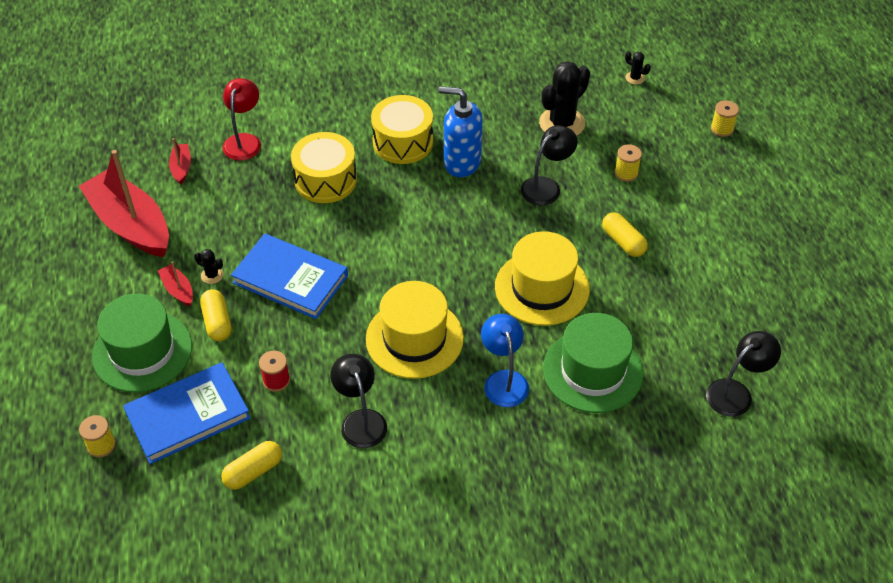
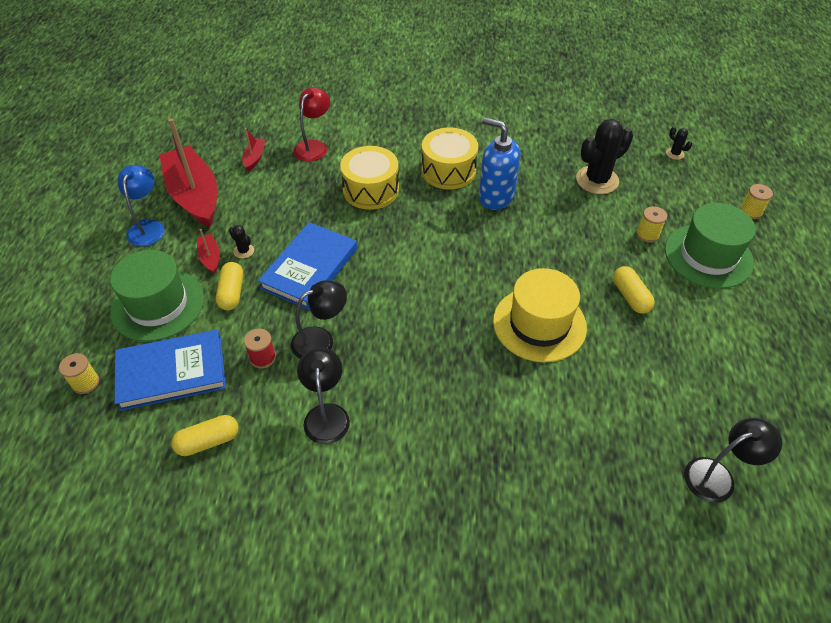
camera: 15 degrees right, 0 degrees up
blue book [231,234,348,319] -> blue book turned 75 degrees clockwise [258,222,357,310]
yellow hat [366,281,464,379] -> none
blue lamp [481,314,529,407] -> blue lamp moved to [118,165,165,246]
black lamp [521,125,578,205] -> black lamp moved to [291,280,347,359]
green hat [543,313,644,413] -> green hat moved to [665,203,756,289]

